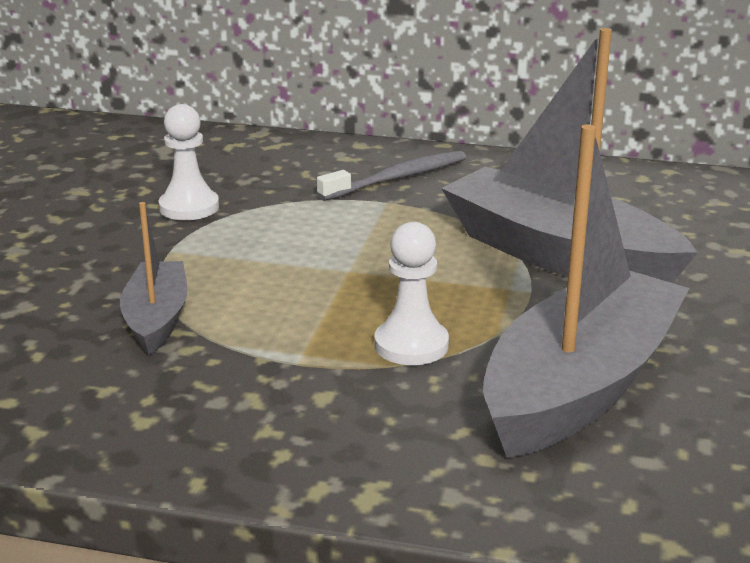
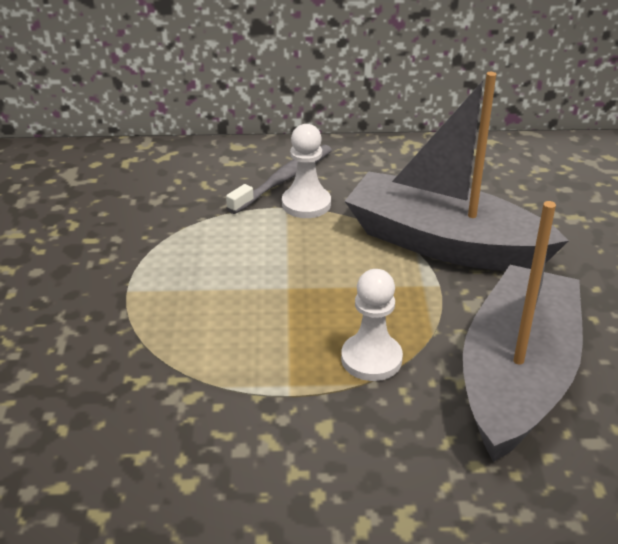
camera: 15 degrees left, 10 degrees up
grey boat [120,202,187,355] -> none
white pawn [158,104,219,220] -> white pawn moved to [282,124,331,218]

